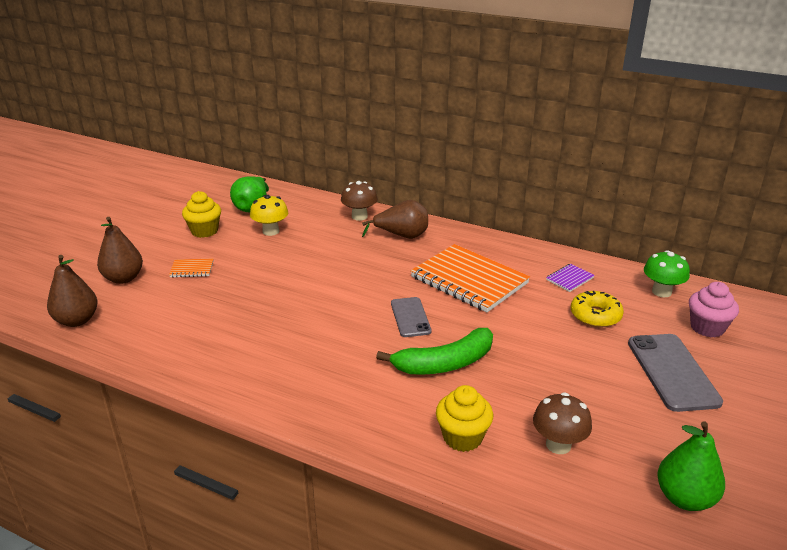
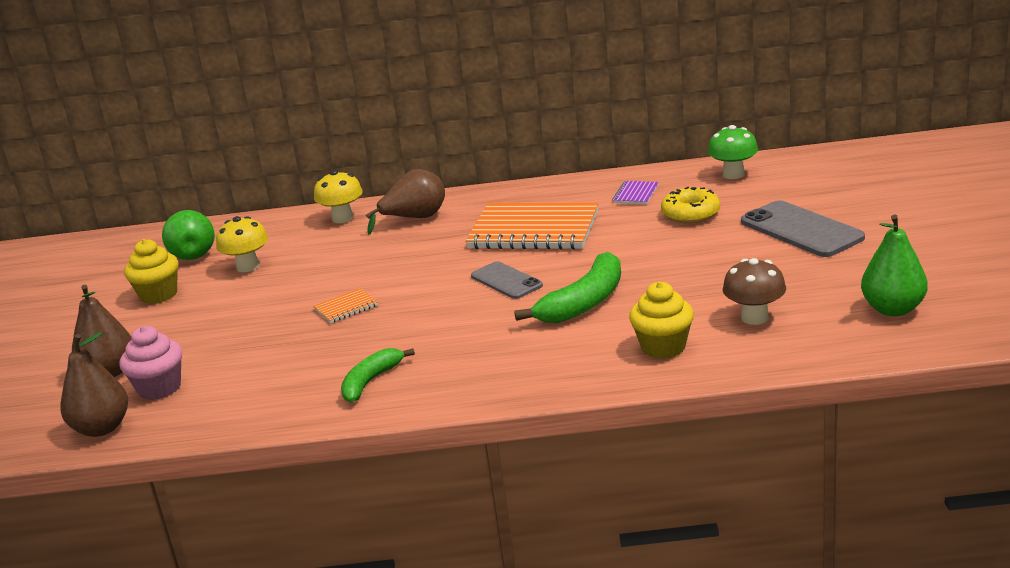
camera: 25 degrees left, 5 degrees down
orange notebook [169,258,213,278] -> orange notebook moved to [314,288,378,323]
brown mushroom [341,181,378,221] -> yellow mushroom [314,170,362,223]
pink cupcake [689,282,739,338] -> pink cupcake moved to [120,326,182,400]
none -> green banana [341,348,415,402]

